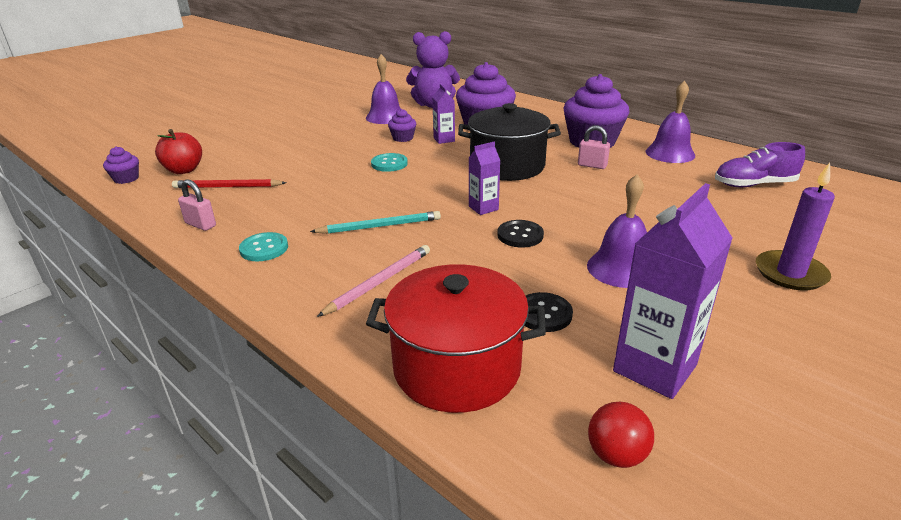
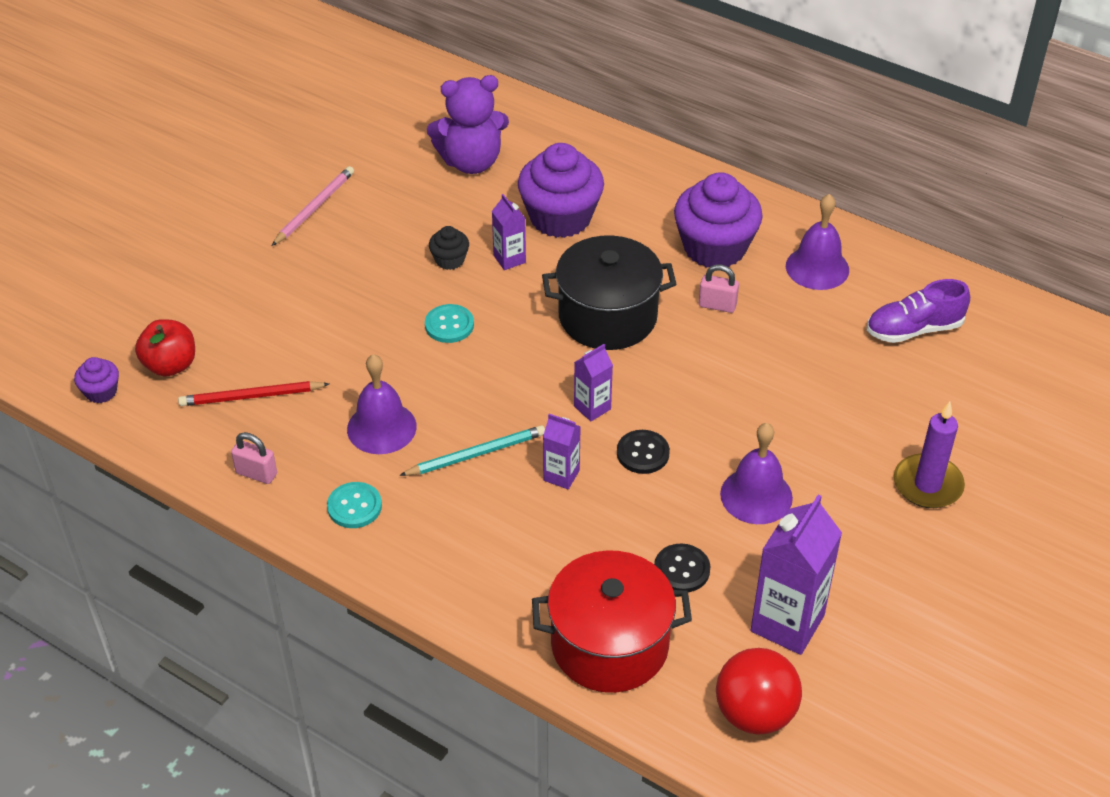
camera: 10 degrees left, 15 degrees up
pink pencil [317,245,430,317] -> pink pencil moved to [272,166,354,246]
purple bell [366,54,401,124] -> purple bell moved to [347,354,417,454]
purple cupcake [388,109,416,142] -> black cupcake [429,226,469,270]
red ball [588,402,654,468] -> red ball [716,648,802,735], size x1.68
none -> purple carton [543,414,581,489]

